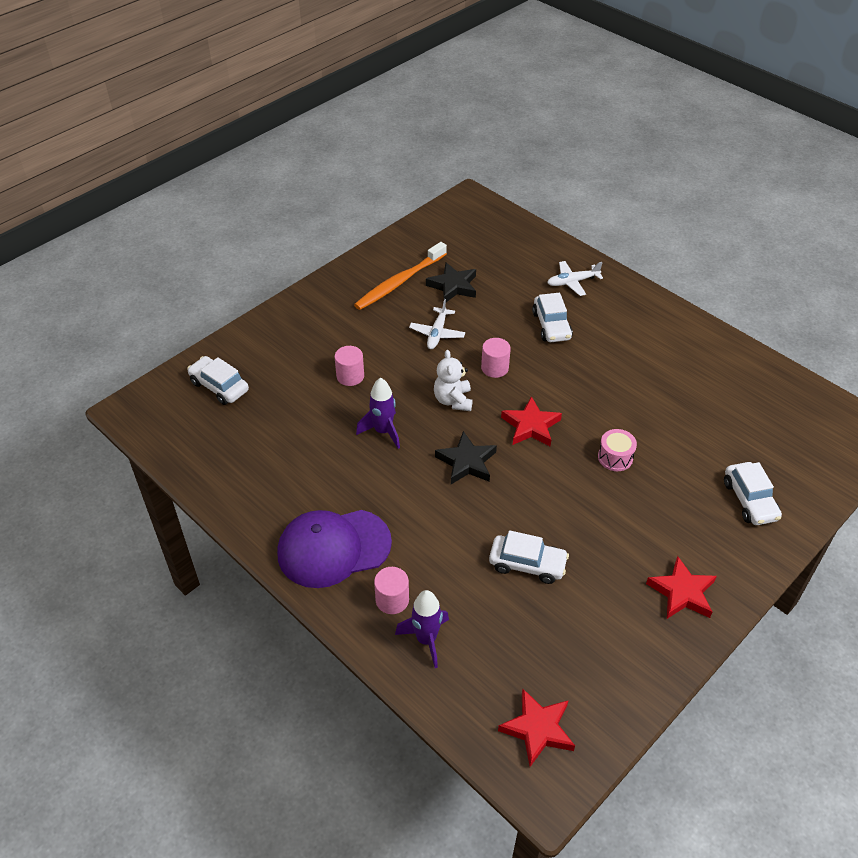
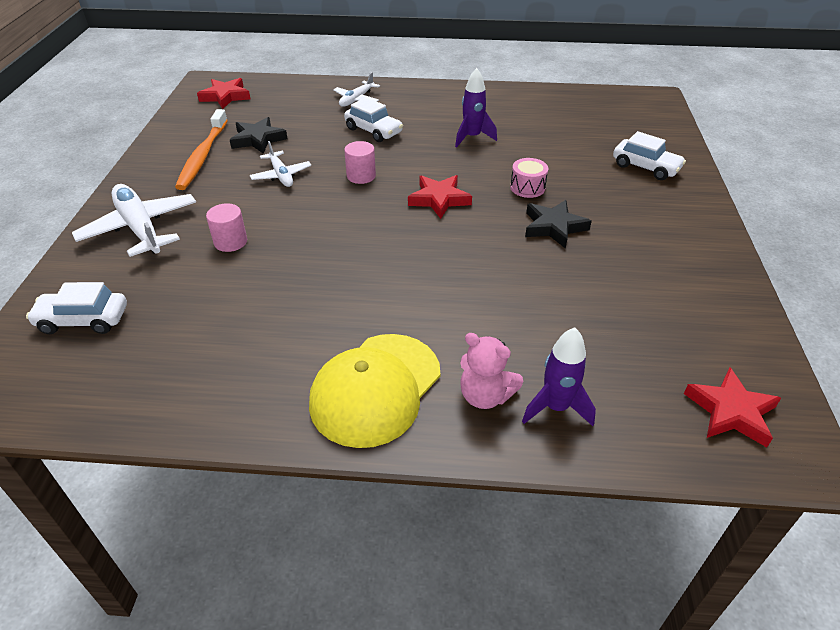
camera: 40 degrees left, 5 degrees down
purple cap [277,510,392,588] -> yellow cap [309,334,440,448]
purple rocket [356,378,400,449] -> purple rocket moved to [455,68,497,147]
pink cylinder [374,567,409,614] -> pink teddy bear [460,333,523,409]
white teddy bear [434,350,473,411] -> none
black star [435,431,497,484] -> black star moved to [525,200,592,249]
white car [489,530,569,584] -> none
red star [646,556,717,619] -> red star moved to [197,78,250,109]
none -> white plane [72,184,196,257]

